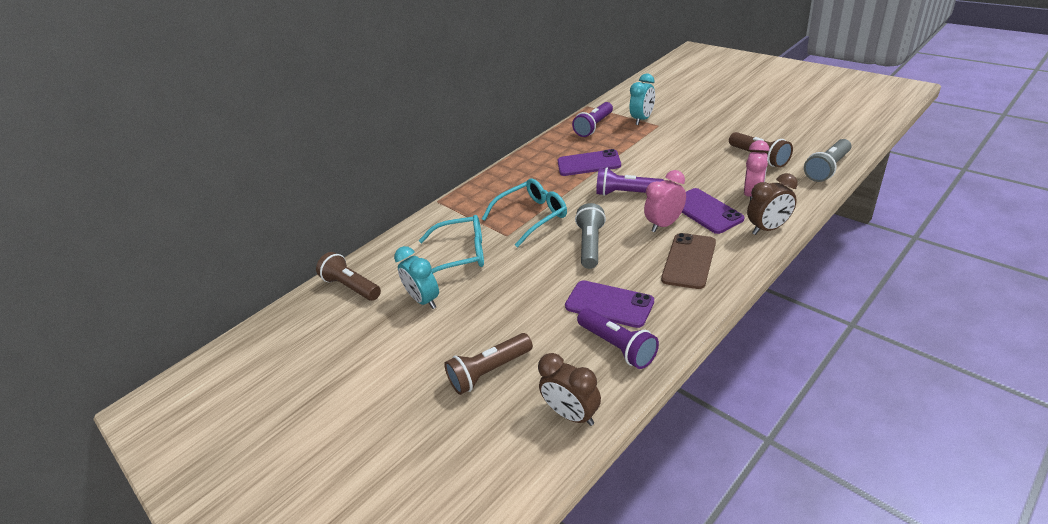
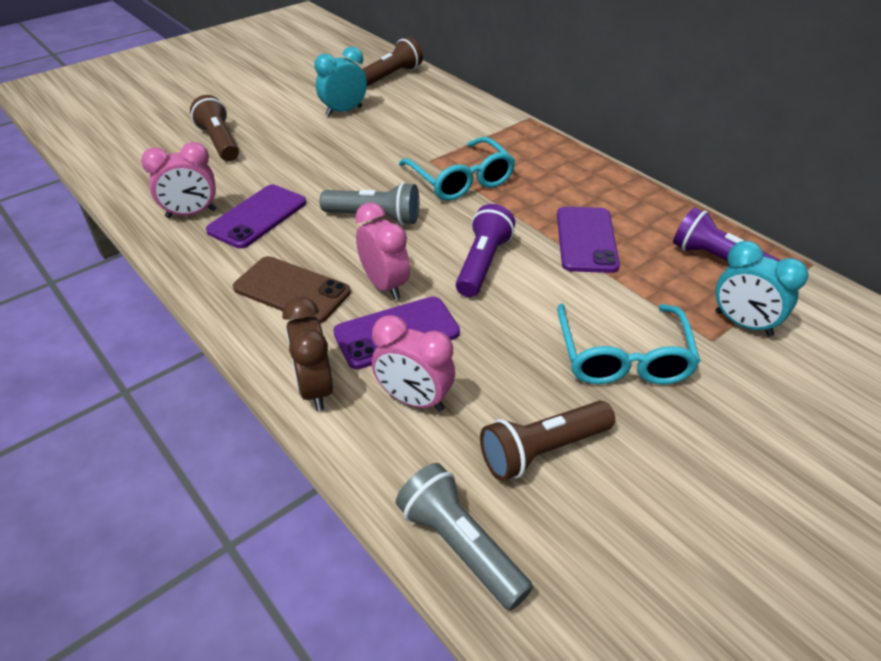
camera: 90 degrees right, 5 degrees up
turquoise glasses [419,215,484,273] -> turquoise glasses moved to [557,304,701,385]
brown clock [538,353,601,426] -> none
purple flashlight [577,308,659,369] -> pink clock [141,142,217,218]

